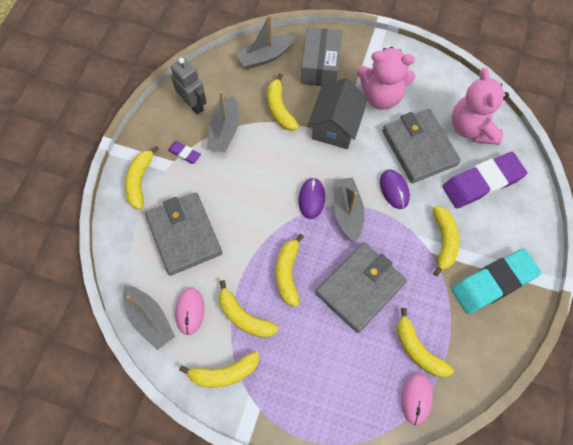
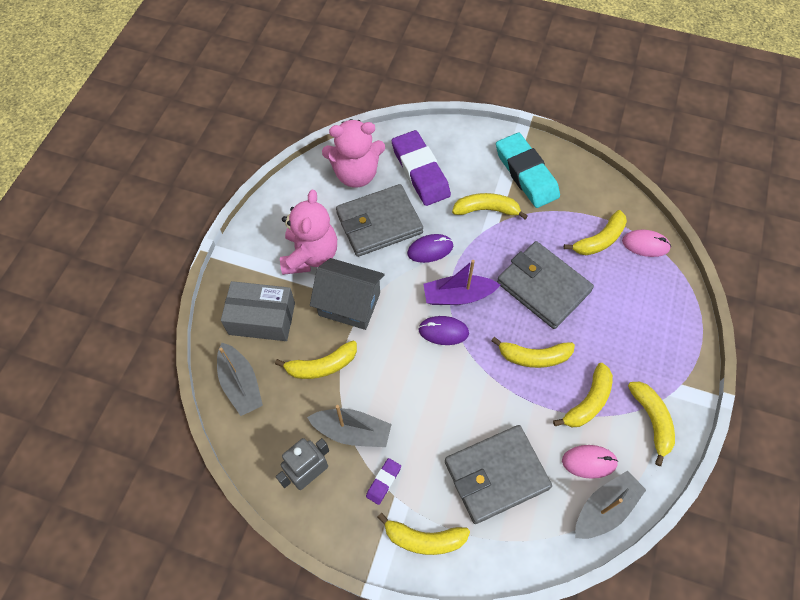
camera: 90 degrees left, 5 degrees down
grey boat [333,178,364,242] -> purple boat [423,260,501,305]

